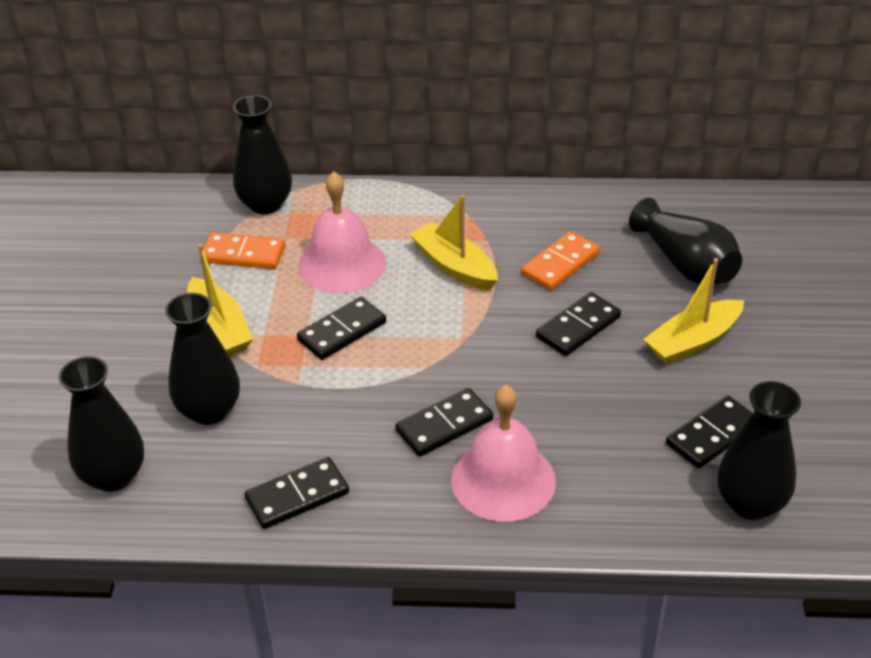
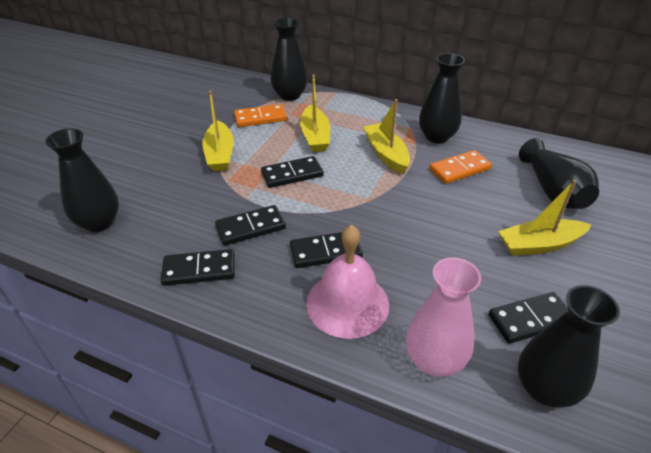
camera: 20 degrees right, 0 degrees up
black vase [165,293,240,425] -> black vase moved to [419,53,465,143]
orange domino [203,232,285,269] -> orange domino turned 45 degrees counterclockwise [234,104,287,127]
pink bell [298,171,386,293] -> yellow boat [300,74,330,152]
black domino [536,292,621,356] -> black domino moved to [215,205,286,246]
none -> pink vase [406,257,481,377]

